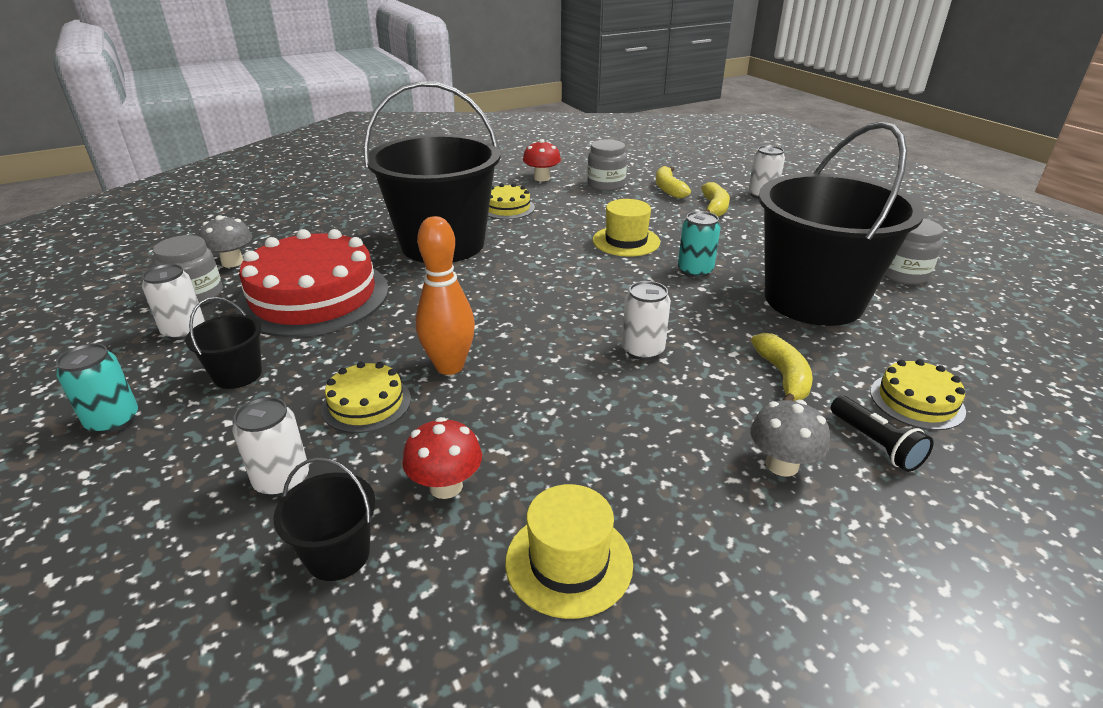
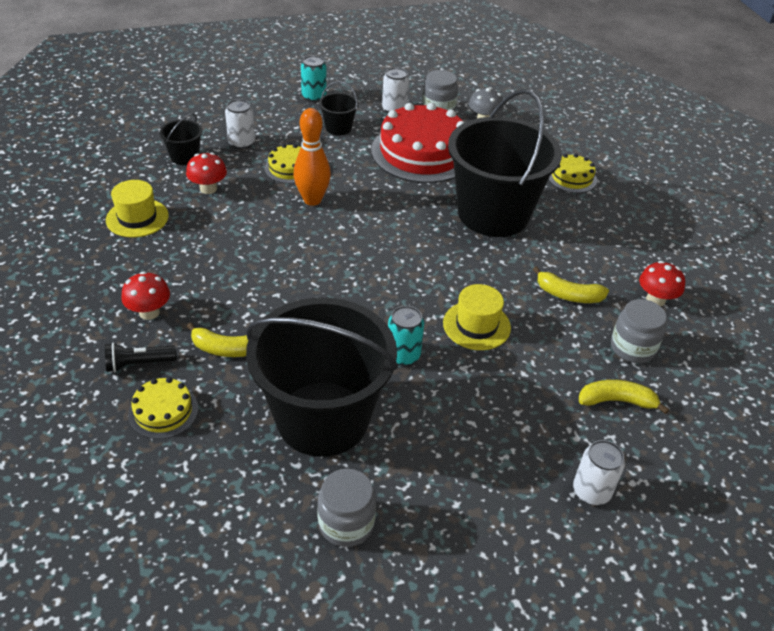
camera: 100 degrees right, 10 degrees up
yellow cake [488,183,535,219] -> yellow cake moved to [548,154,597,193]
white can [622,281,671,360] -> none
yellow banana [701,182,730,217] -> yellow banana moved to [533,266,609,303]
grey mushroom [751,400,830,477] -> red mushroom [122,271,170,320]

